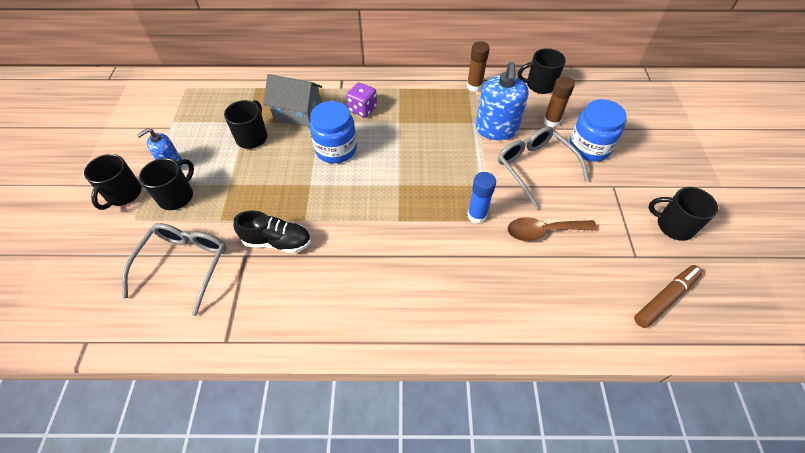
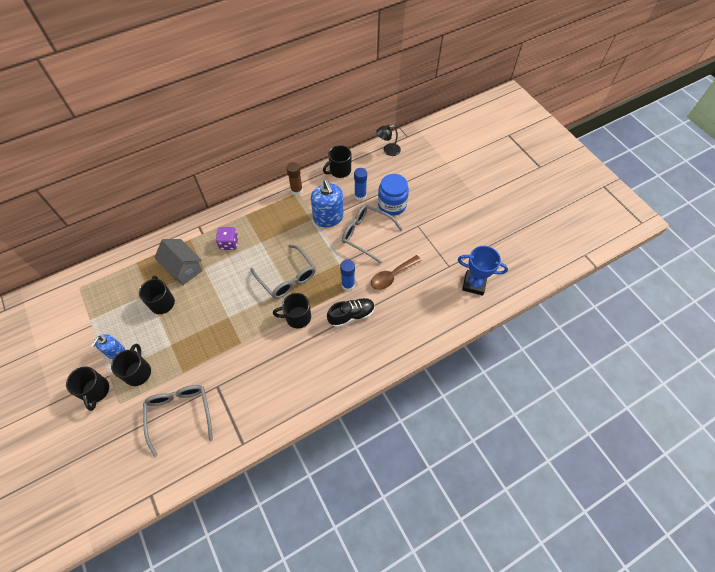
camera: 30 degrees left, 5 degrees up
black shoe [234,211,311,253] -> black shoe moved to [327,298,375,327]
grey house [264,74,322,127] -> grey house turned 60 degrees clockwise [154,239,203,285]
blue jar [309,101,357,163] -> none
brown glue stick [543,76,575,127] -> blue glue stick [354,168,367,201]
brown marker [634,265,702,328] -> blue trophy [458,246,508,296]
black mug [648,187,718,241] -> black mug moved to [273,293,311,328]
none -> grey glasses [251,245,316,299]
none -> black lamp [376,125,401,156]

